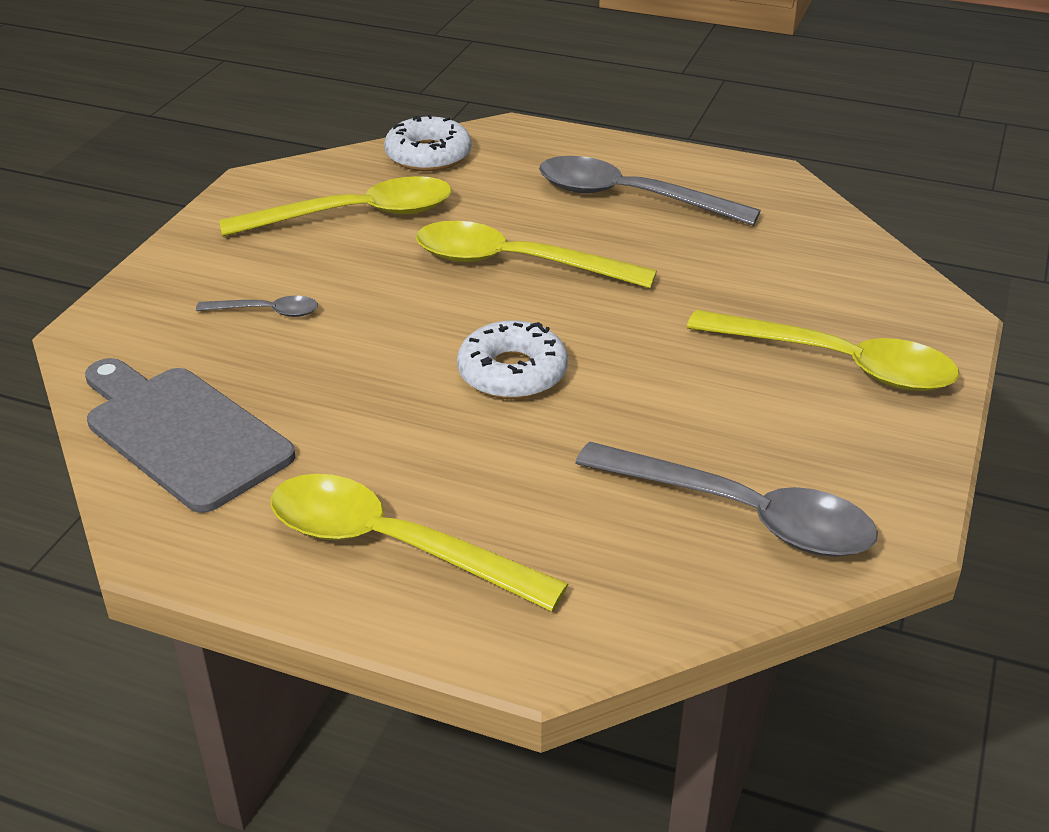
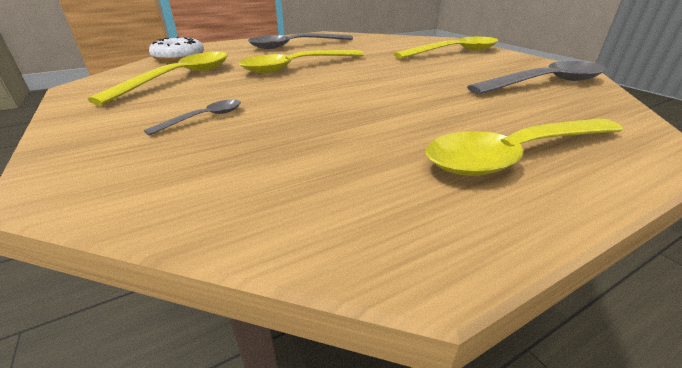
camera: 50 degrees left, 5 degrees down
grey cutting board [85,358,295,513] -> none
white donut [457,320,568,399] -> none

